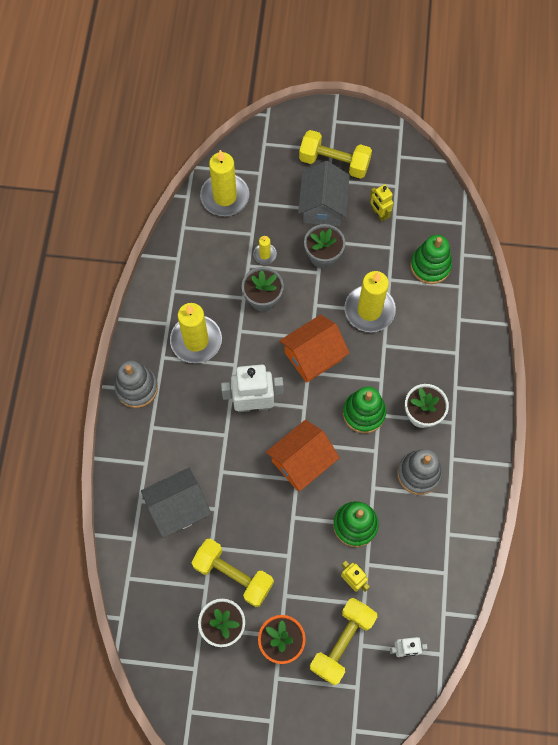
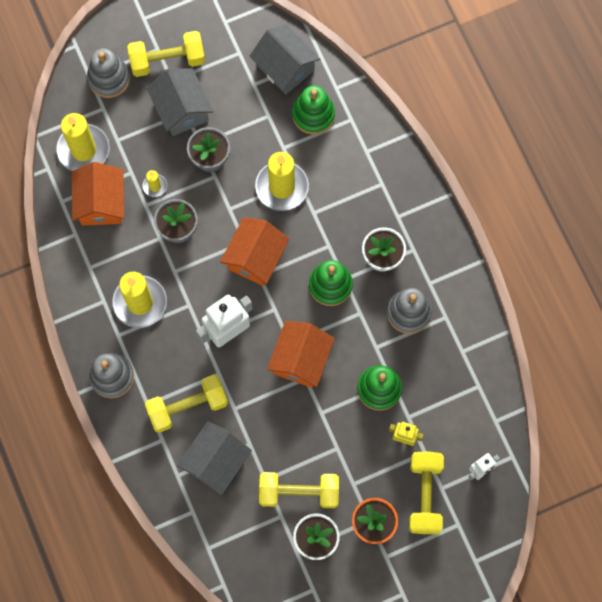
camera: 30 degrees left, 5 degrees up
yellow robot [370,184,393,221] -> none
none -> orange house [72,162,124,226]
none -> grey stacking toy [87,48,130,98]
none -> yellow dumbbell [145,375,228,433]
none -> grey house [250,24,320,95]

